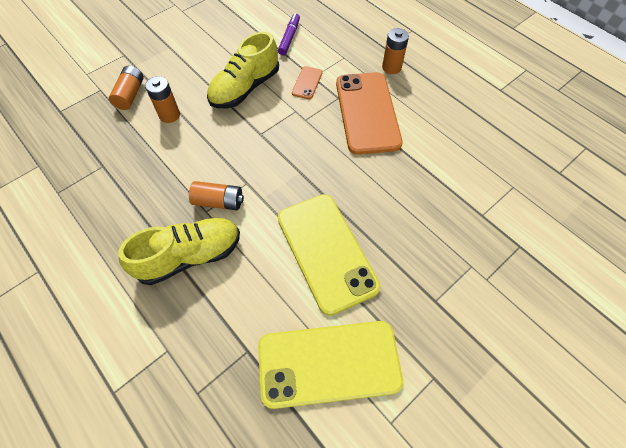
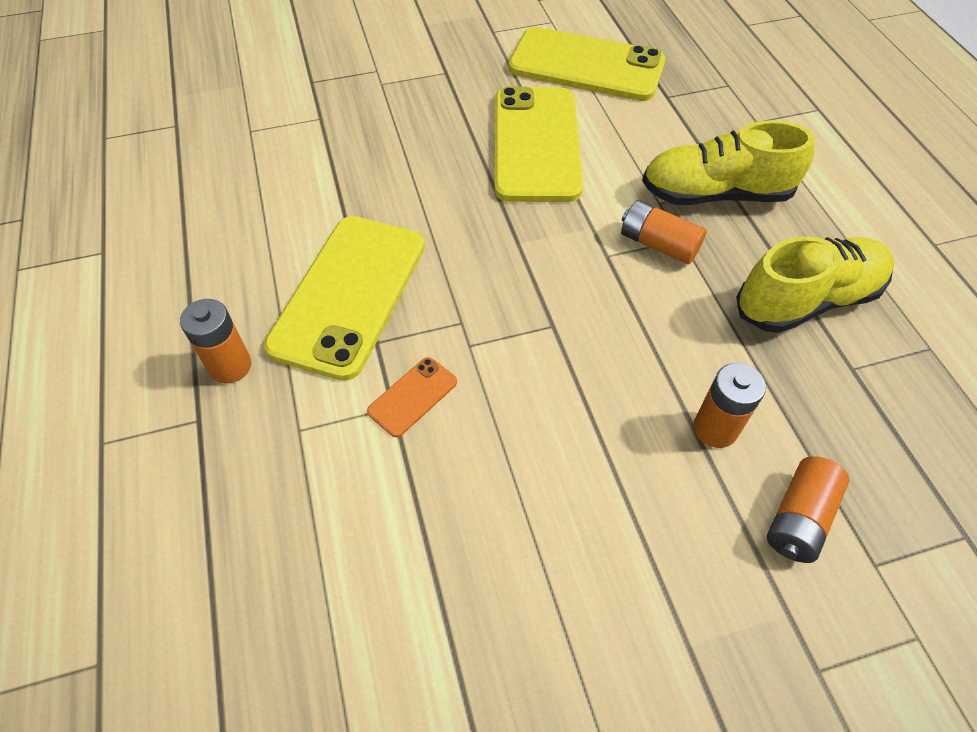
camera: 155 degrees left, 5 degrees down
yellow shoe [207,32,279,108] -> yellow shoe moved to [736,236,894,333]
purple marker [278,13,300,55] -> none
orange phone [336,72,403,155] -> yellow phone [264,216,425,381]

